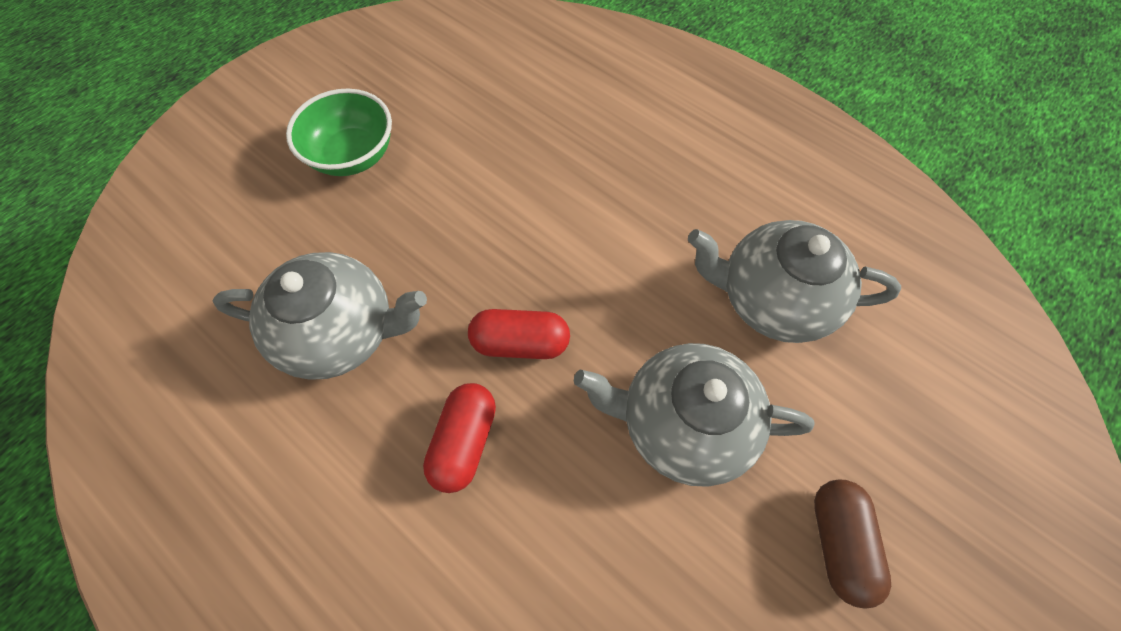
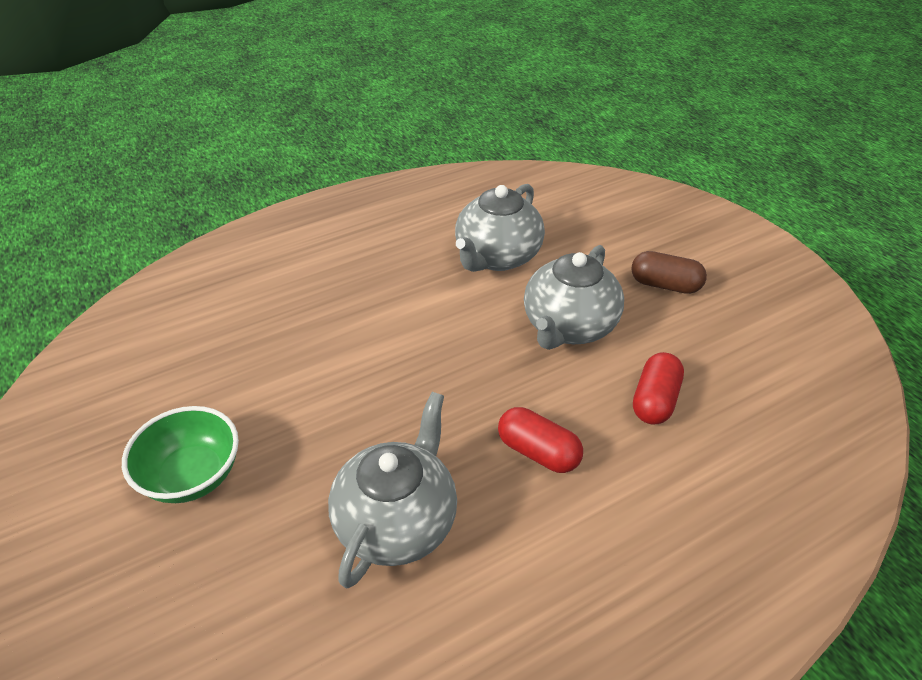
camera: 70 degrees left, 20 degrees down
red capsule [468,309,570,359] -> red capsule moved to [633,352,684,424]

